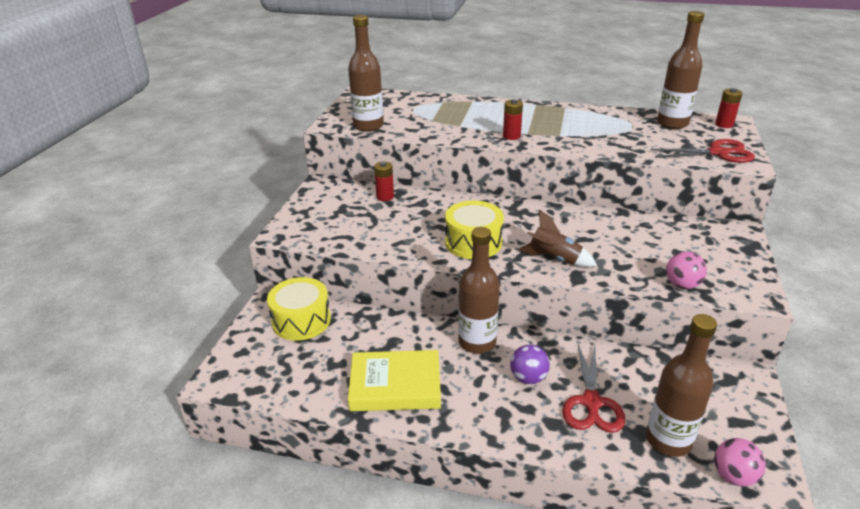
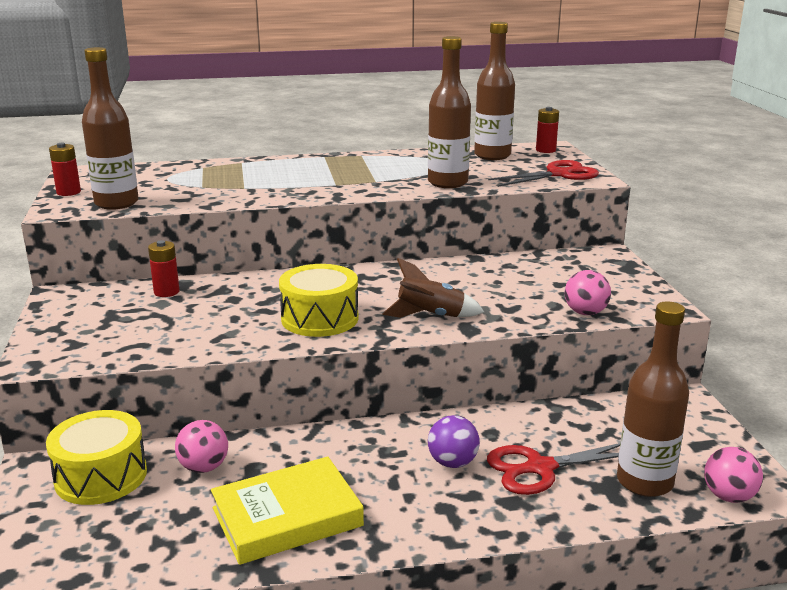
camera: 25 degrees left, 10 degrees down
brown bottle [458,227,500,354] -> brown bottle moved to [428,36,471,188]
red battery [503,99,523,140] -> red battery moved to [49,143,81,196]
red scissors [562,344,625,433] -> red scissors turned 90 degrees clockwise [487,443,620,495]
none -> pink ball [175,420,228,473]

